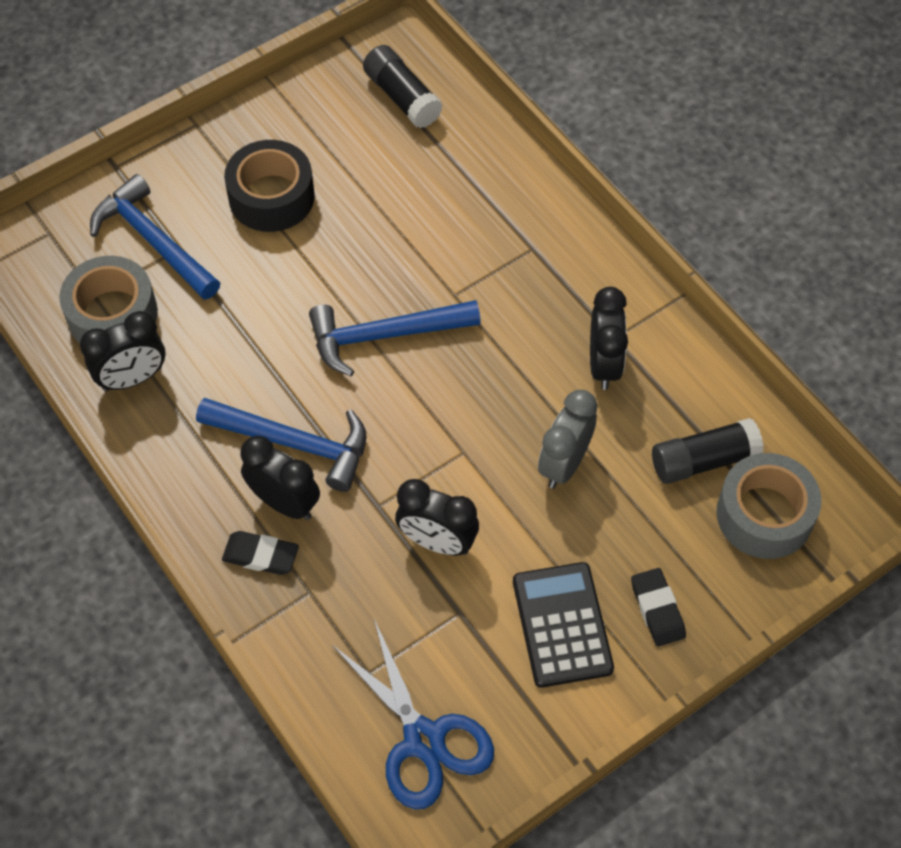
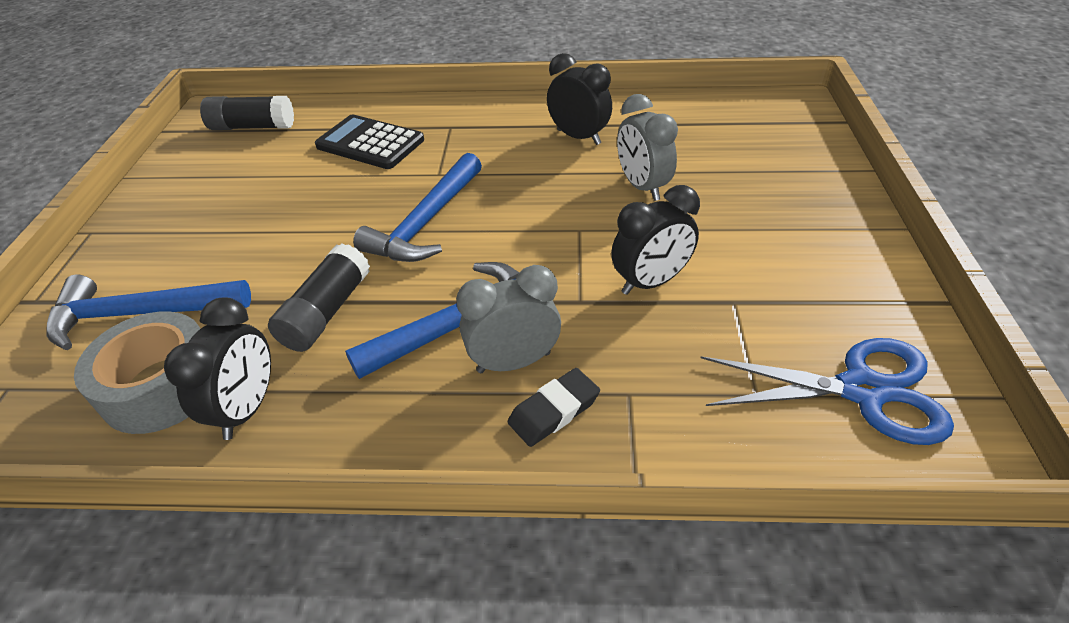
camera: 50 degrees left, 15 degrees down
black tape [224,140,315,232] -> none
black clock [240,436,320,520] -> grey clock [456,265,561,373]
black calculator [513,562,614,688] -> black calculator moved to [315,114,424,169]
black eraser [631,568,686,647] -> none
black glue stick [652,418,764,484] -> black glue stick moved to [268,243,370,352]
grey tape [716,453,821,559] -> none

